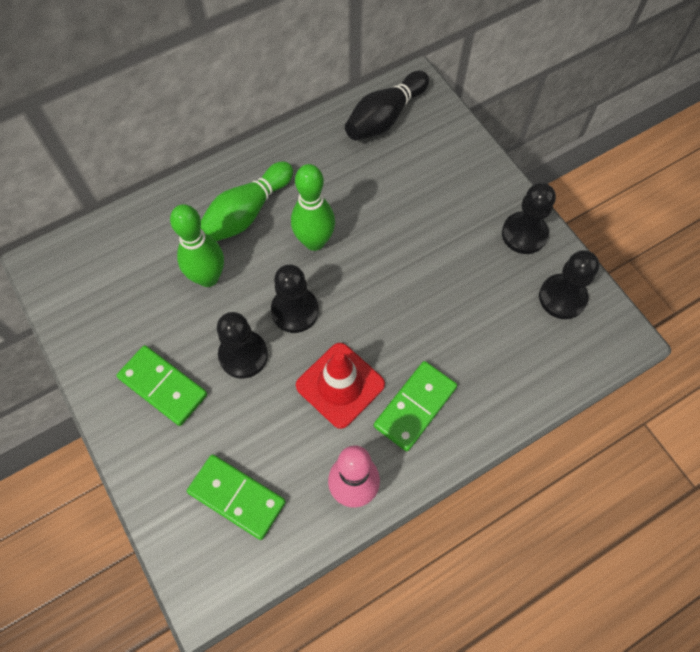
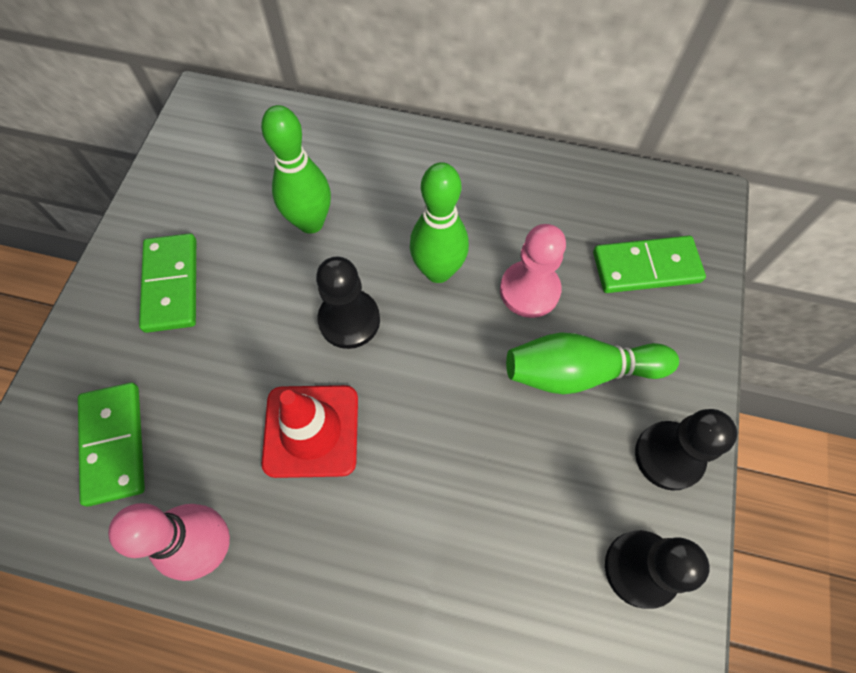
camera: 45 degrees right, 0 degrees up
green bowling pin [201,162,293,241] -> green bowling pin moved to [506,332,679,394]
black pawn [217,312,268,379] -> none
black bowling pin [345,71,429,140] -> none
green domino [374,361,457,451] -> green domino moved to [593,236,706,293]
none -> pink pawn [500,224,566,318]

